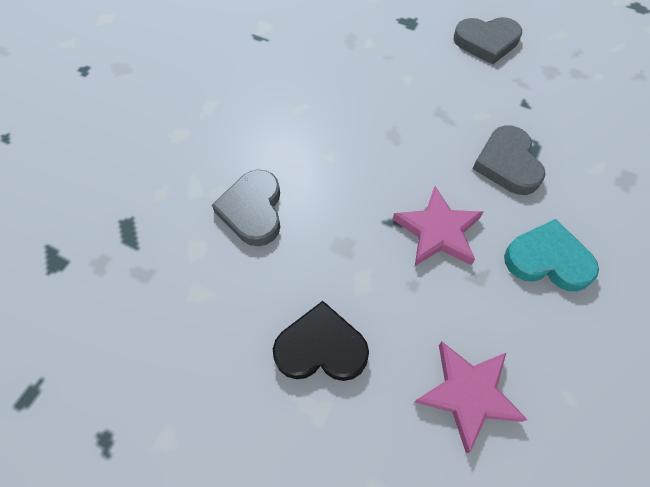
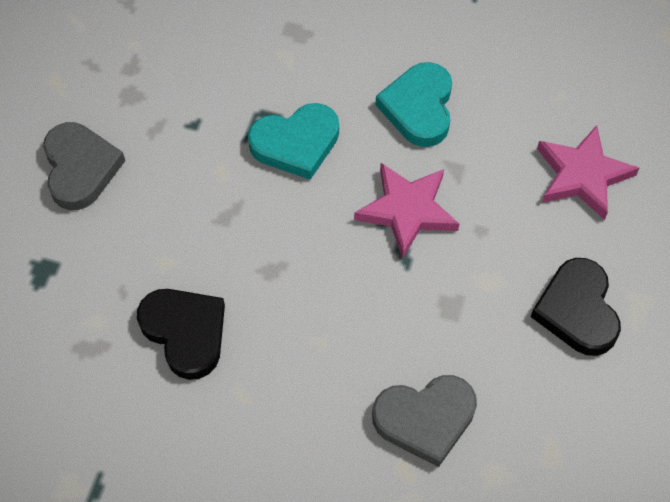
camera: 100 degrees left, 0 degrees up
grey heart [473,125,546,195] -> turquoise heart [248,103,339,180]
none -> black heart [137,289,225,380]

